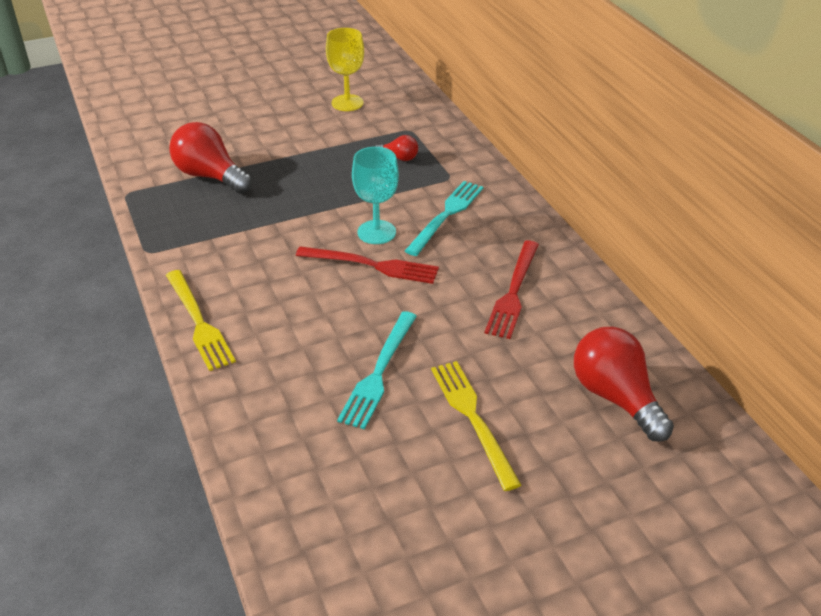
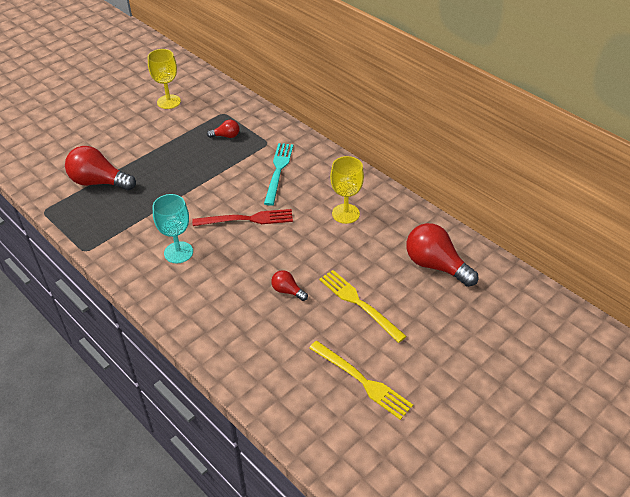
camera: 20 degrees left, 5 degrees up
yellow fork [166,270,236,371] -> yellow fork moved to [309,341,413,420]
turquoise fork [337,311,417,429] -> red light bulb [271,270,308,301]
turquoise goblet [352,147,399,244] -> turquoise goblet moved to [153,194,193,263]
red fork [484,240,539,339] -> yellow goblet [330,156,364,224]

